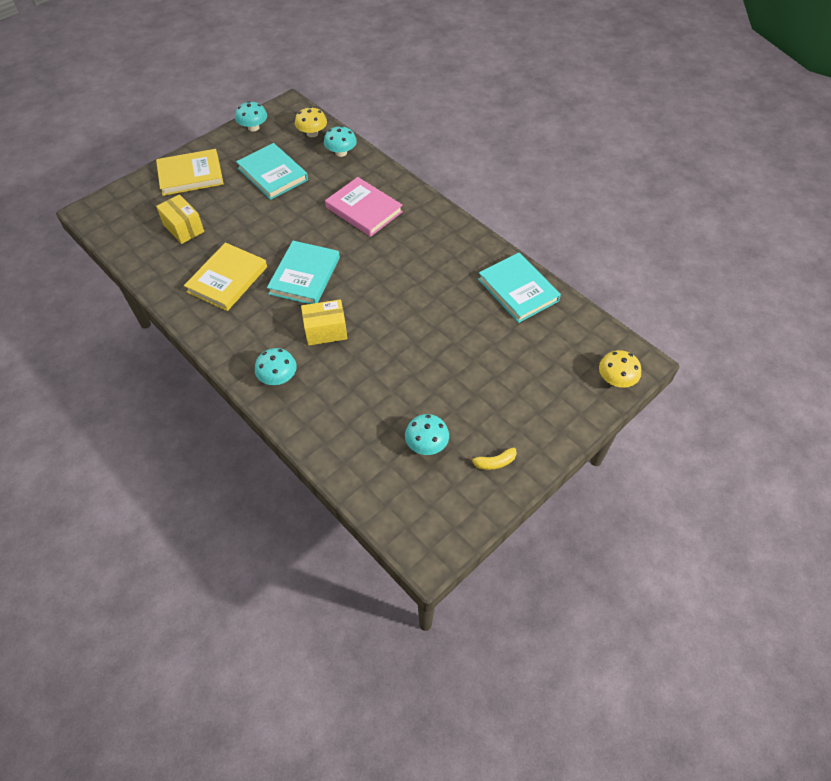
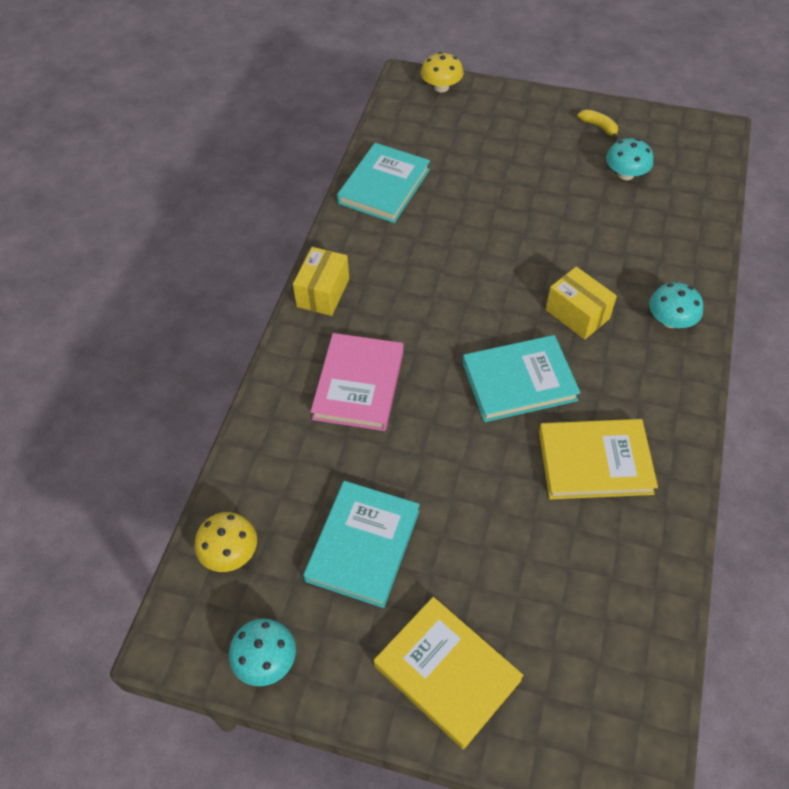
camera: 120 degrees left, 0 degrees up
yellow box [156,194,204,244] -> yellow box moved to [293,247,349,316]
turquoise mushroom [324,126,357,157] -> none

